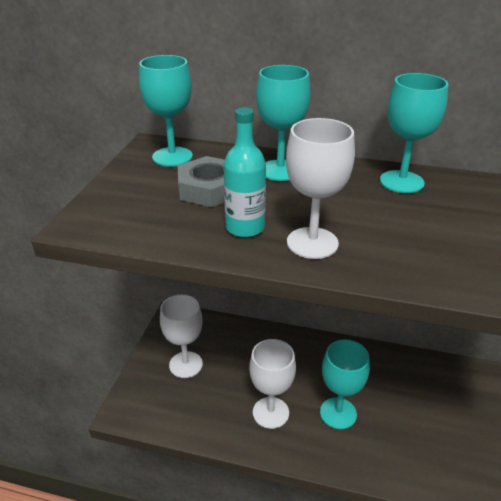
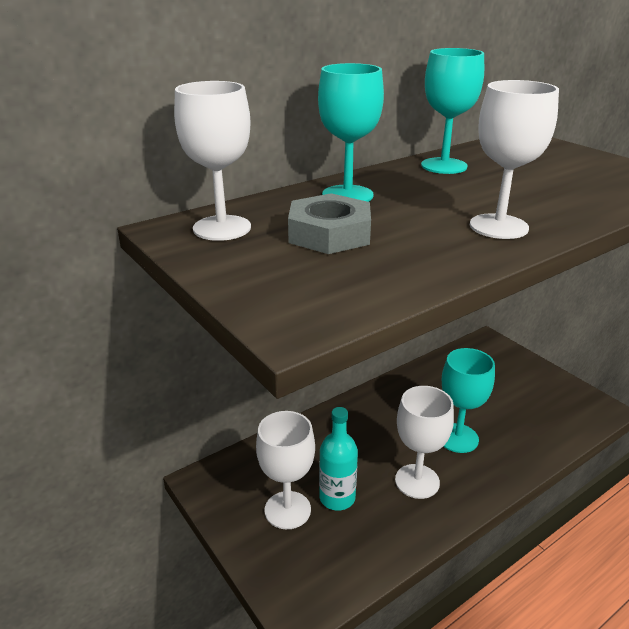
camera: 50 degrees left, 5 degrees down
turquoise goblet [139,55,193,167] -> white goblet [174,81,251,241]
turquoise bottle [224,107,266,237] -> turquoise bottle moved to [319,407,358,511]

